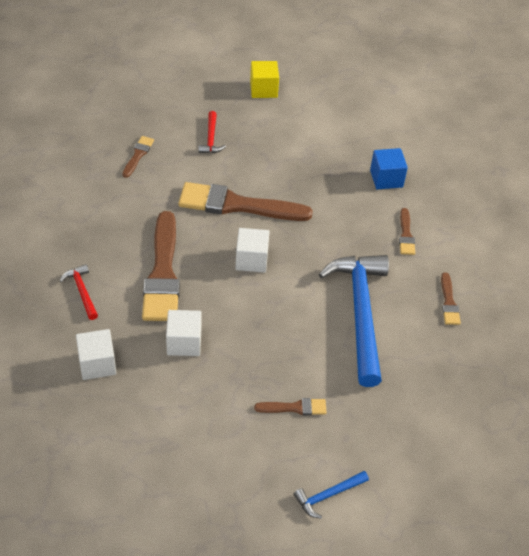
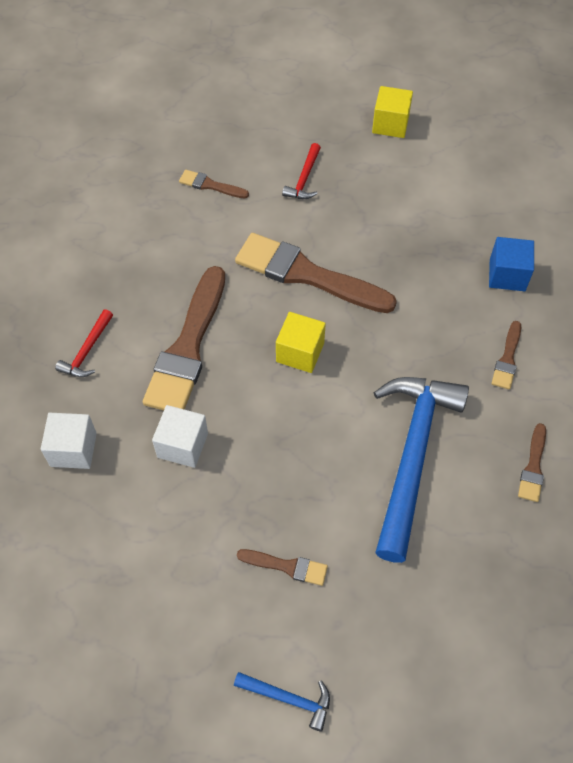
camera: 20 degrees right, 10 degrees up
red hammer [60,264,98,320] -> red hammer turned 150 degrees counterclockwise [55,309,113,377]
brown brush [122,136,154,178] -> brown brush turned 105 degrees counterclockwise [179,170,249,198]
white cube [236,228,270,273] -> yellow cube [276,312,326,373]
blue hammer [294,471,369,519] -> blue hammer turned 150 degrees counterclockwise [234,672,330,732]

